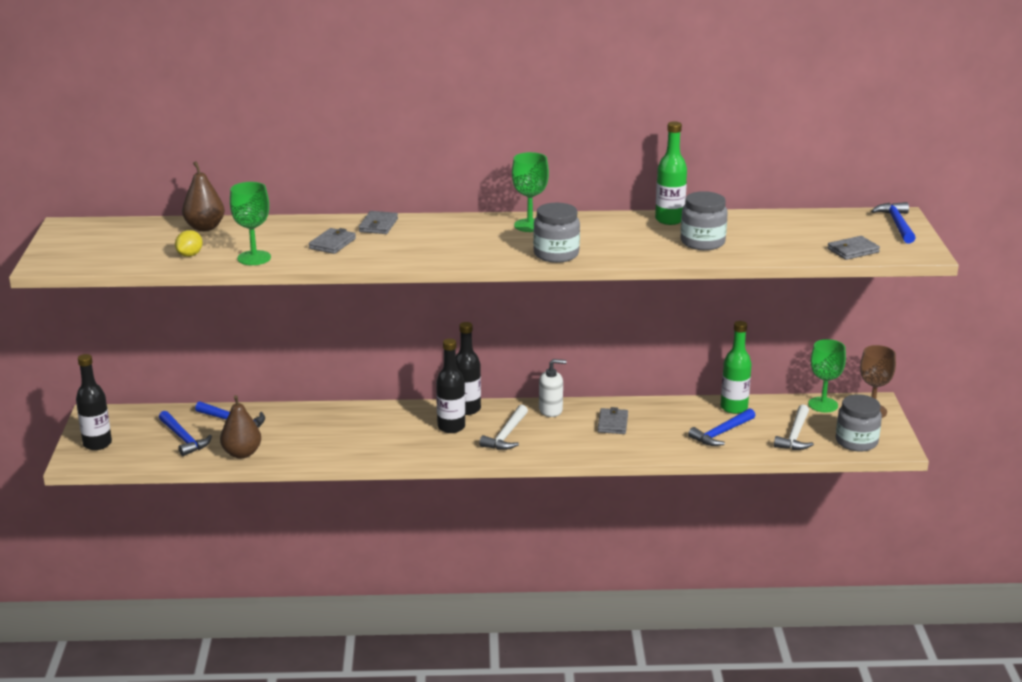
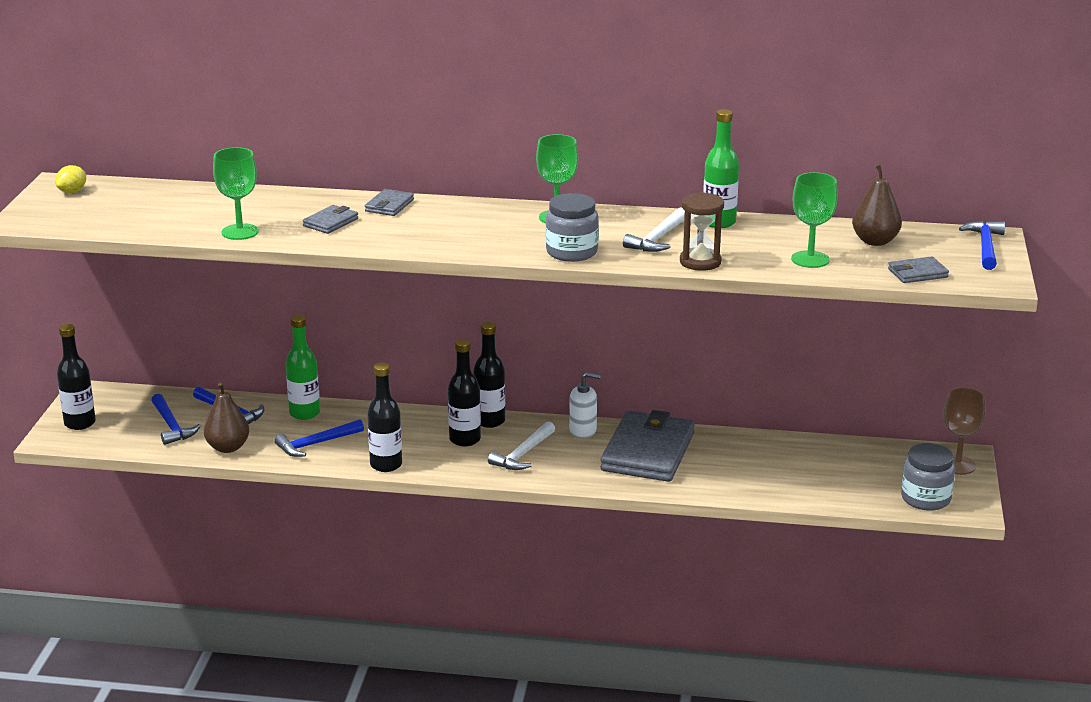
camera: 10 degrees right, 0 degrees up
yellow lemon [175,230,203,257] -> yellow lemon moved to [55,165,86,193]
brown pear [182,161,225,231] -> brown pear moved to [852,164,902,246]
grey wallet [598,407,628,434] -> grey wallet [601,410,695,482], size x2.24
grey jar [680,191,728,250] -> none
blue hammer [688,408,755,446] -> blue hammer moved to [274,419,364,457]
green bottle [721,321,752,414] -> green bottle moved to [286,315,320,420]
white hammer [774,405,814,450] -> white hammer moved to [623,207,685,252]
green goblet [808,339,846,412] -> green goblet moved to [791,172,838,268]
none -> black bottle [367,363,402,472]
none -> brown hourglass [680,192,724,271]

